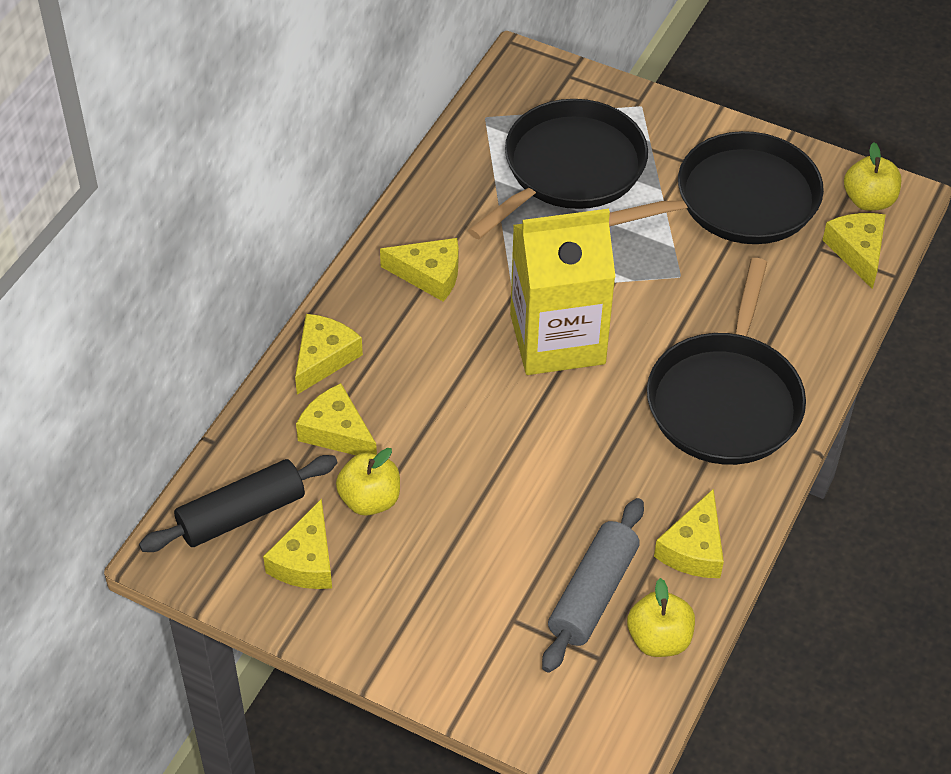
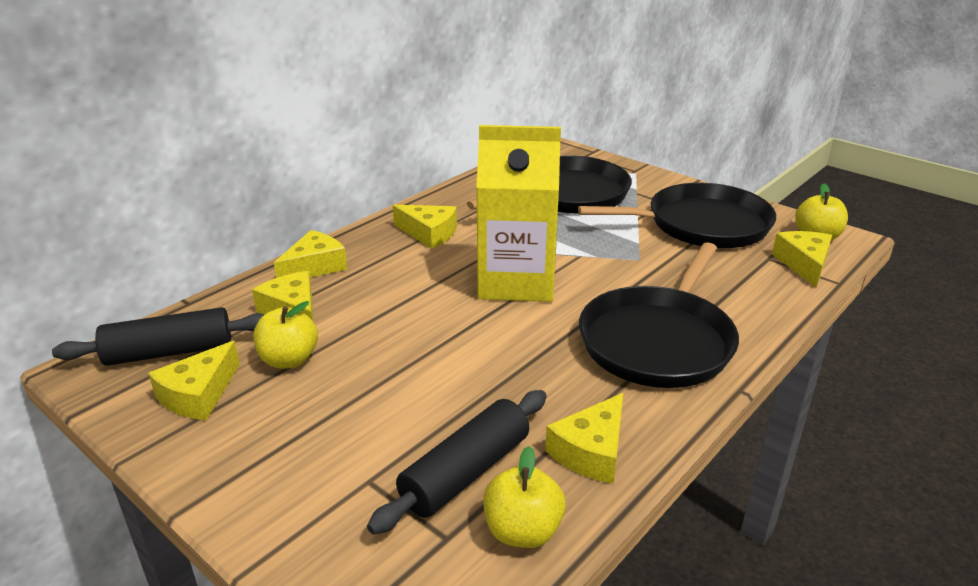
camera: 15 degrees right, 20 degrees down
grey rolling pin [542,498,644,673] -> black rolling pin [367,390,547,535]

